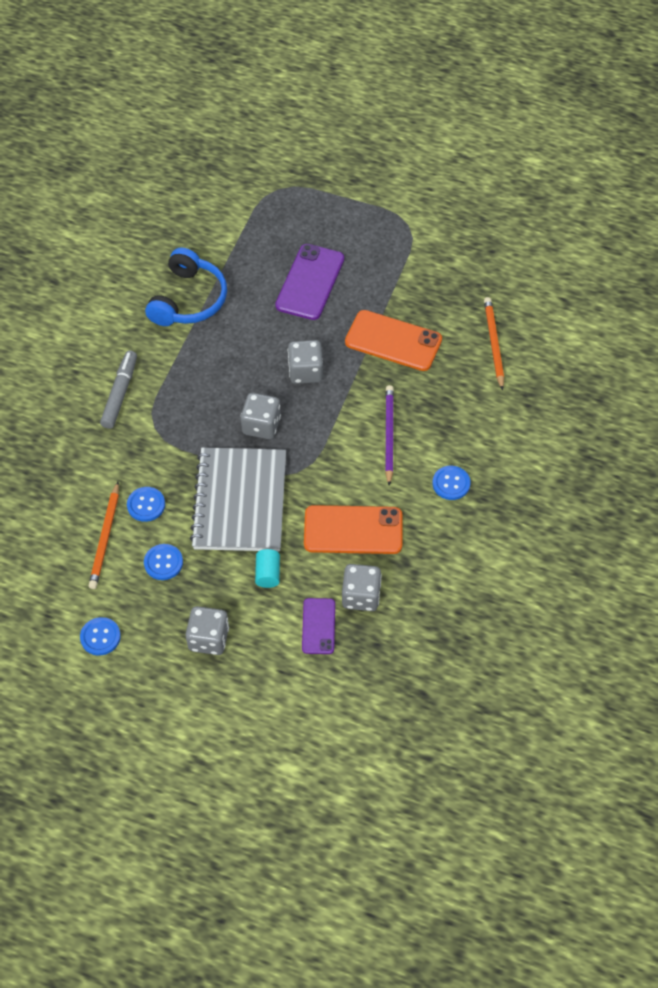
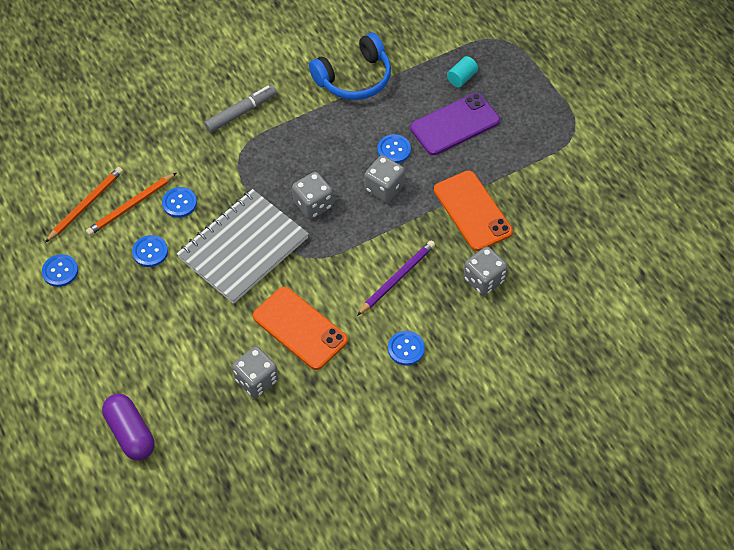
camera: 40 degrees right, 0 degrees up
grey dice [186,606,229,655] -> grey dice moved to [463,247,508,296]
turquoise cylinder [255,549,280,588] -> turquoise cylinder moved to [447,56,478,87]
purple phone [302,598,335,654] -> none
orange pencil [484,297,504,391] -> orange pencil moved to [45,167,123,242]
none -> purple capsule [102,394,154,461]
none -> blue button [377,134,411,163]

